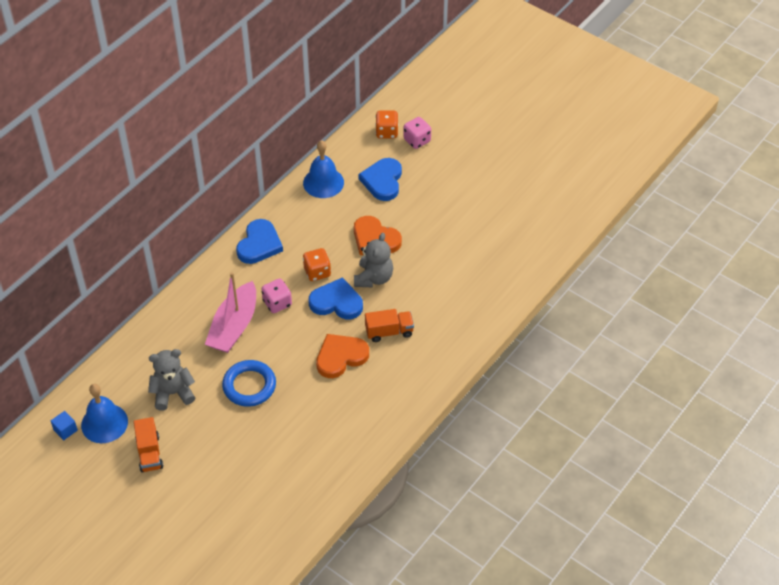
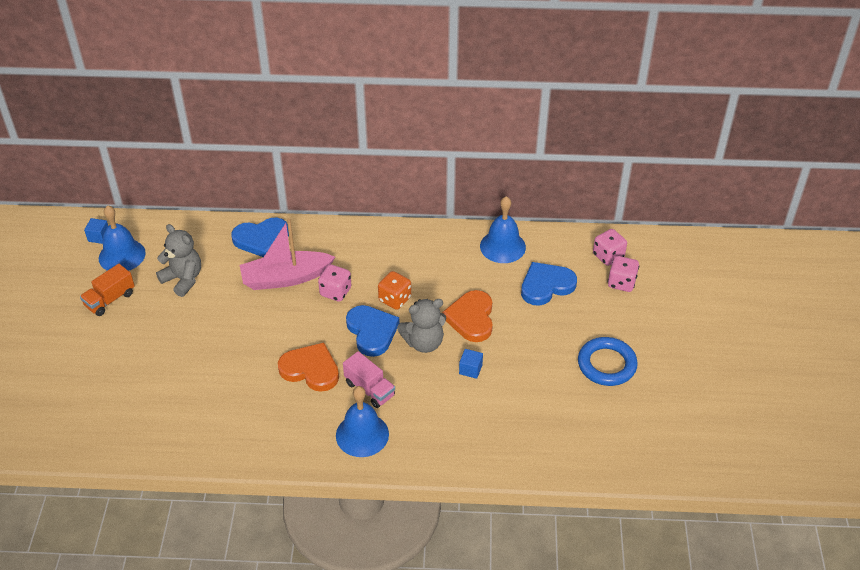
camera: 55 degrees right, 5 degrees down
blue ring [222,360,276,407] -> blue ring moved to [578,337,638,386]
blue heart [236,219,283,264] -> blue heart moved to [231,218,289,257]
orange truck [365,309,414,342] -> pink truck [343,351,395,408]
orange dice [375,111,399,139] -> pink dice [593,229,627,266]
none -> blue bell [336,386,389,457]
none -> blue cube [459,349,483,379]

